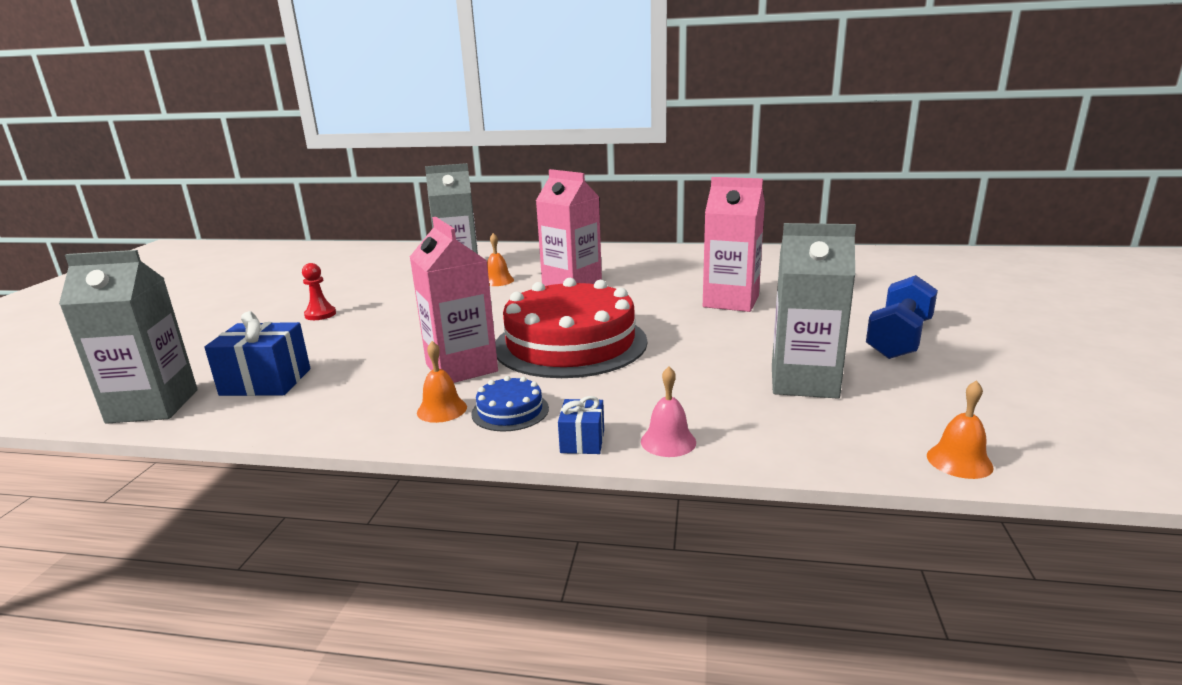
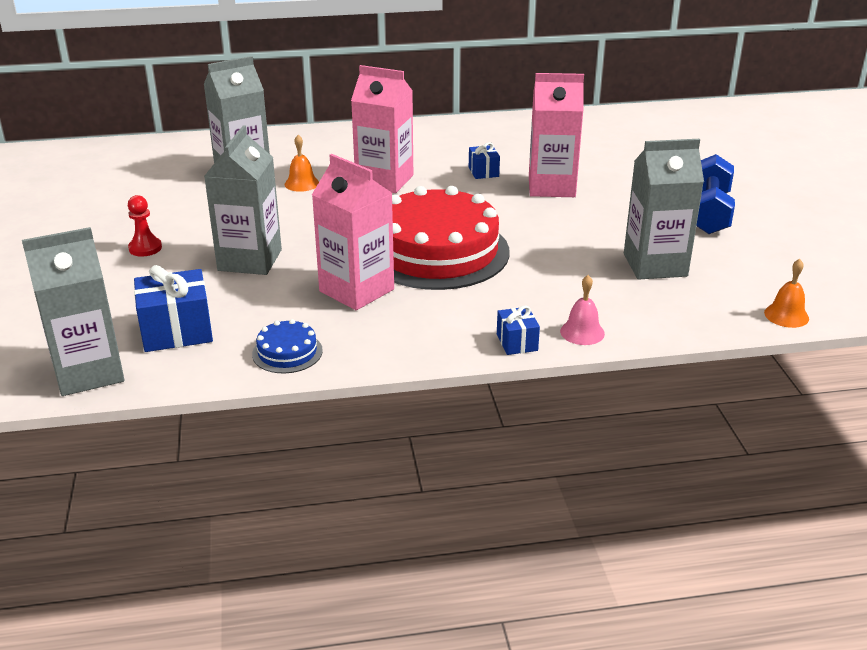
camera: 20 degrees left, 10 degrees up
orange bell [417,341,467,423] -> none
blue cake [471,376,549,431] -> blue cake moved to [252,319,323,373]
none -> grey carton [204,126,282,275]
none -> blue gift [469,142,500,179]

